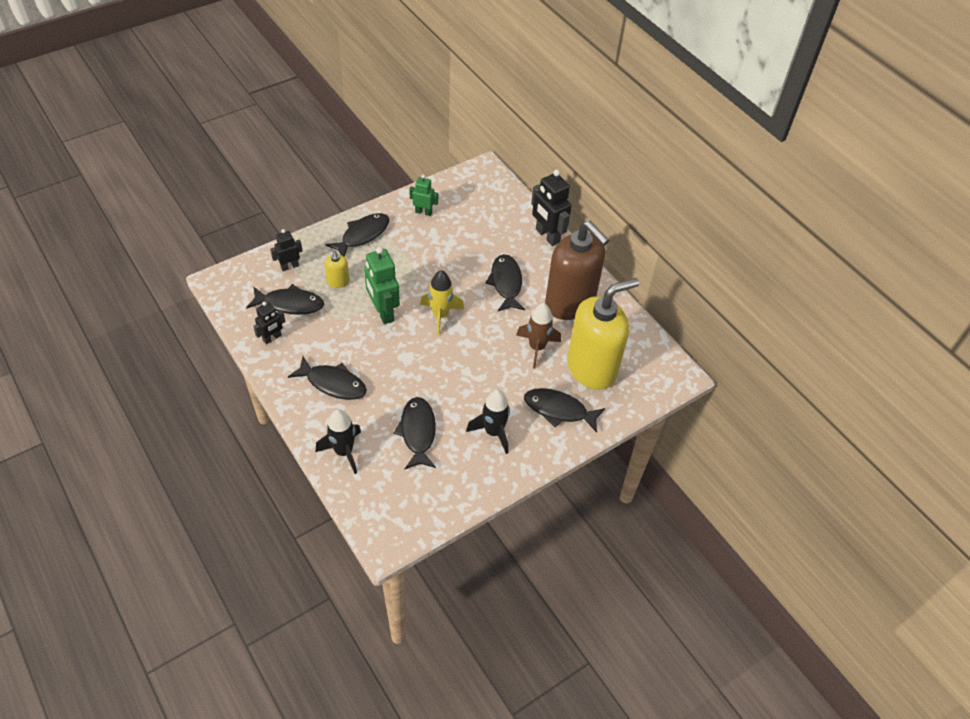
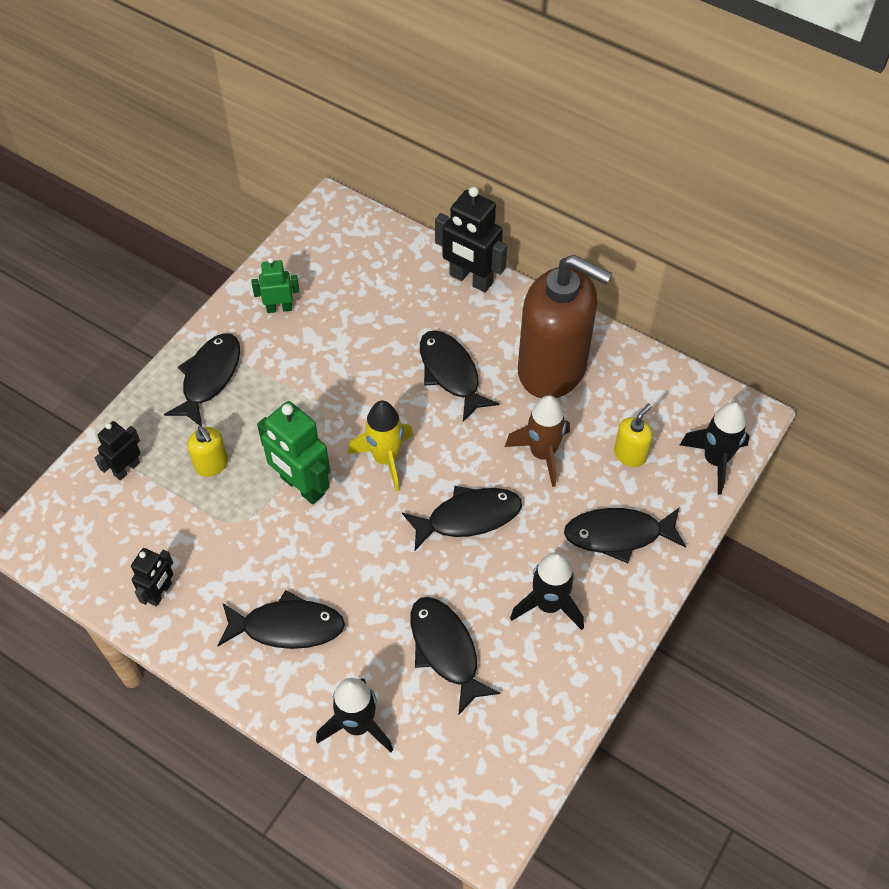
camera: 20 degrees left, 5 degrees up
black fish [246,284,324,315] -> black fish moved to [402,486,522,551]
yellow soap dispenser [567,278,639,390] -> yellow soap dispenser [614,403,653,467], size x0.40
none -> black rocket [680,402,750,495]

